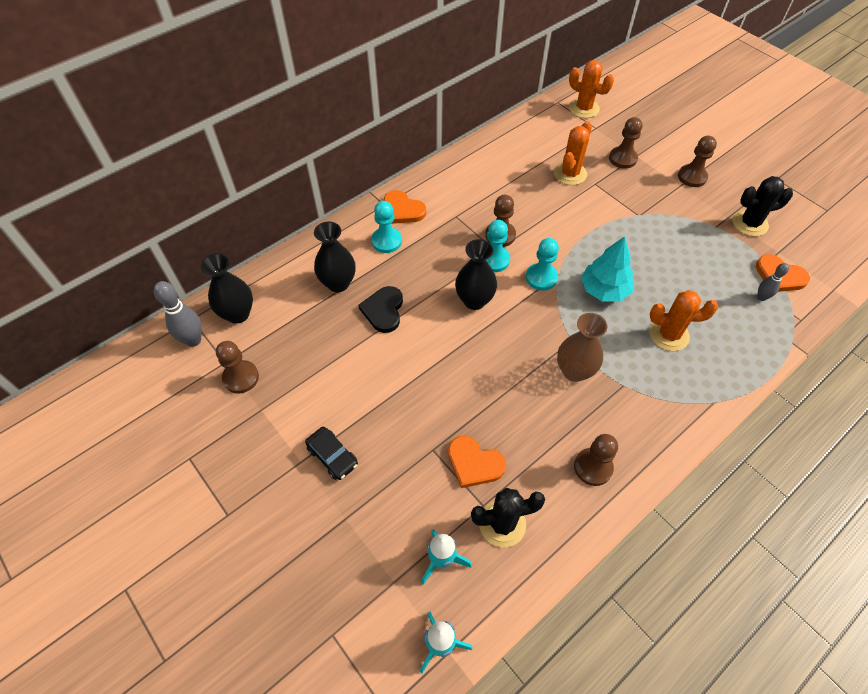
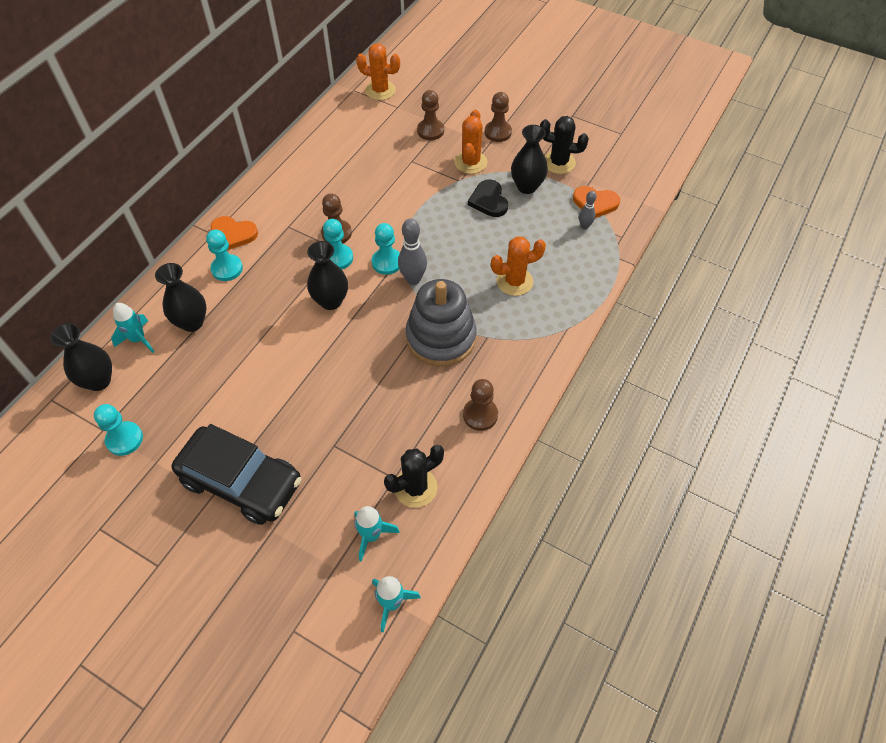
camera: 20 degrees left, 0 degrees up
grey bowling pin [154,281,202,347] -> grey bowling pin moved to [398,218,427,285]
brown pawn [216,341,259,394] -> turquoise pawn [94,404,143,456]
black car [305,427,358,480] -> black car [172,424,301,525], size x2.22
black heart [358,286,403,333] -> black heart moved to [468,179,508,217]
orange heart [448,436,506,488] -> none
orange cactus [554,122,592,185] -> orange cactus moved to [455,110,487,174]
brown vase [557,313,607,382] -> grey stacking toy [406,279,477,367]
turquoise tree [581,236,633,302] -> none
black cactus [733,176,793,236] -> black cactus turned 45 degrees clockwise [540,116,589,174]
none -> turquoise rocket [111,303,154,353]
none -> black vase [511,125,548,194]

